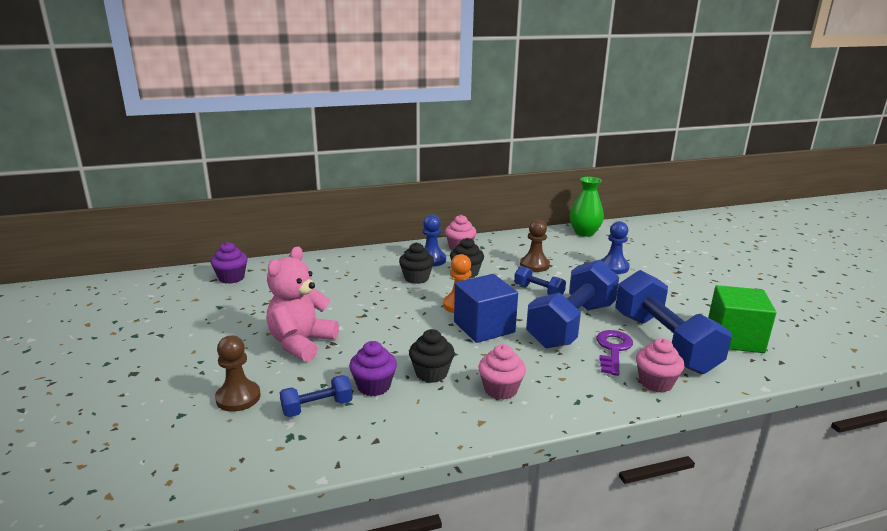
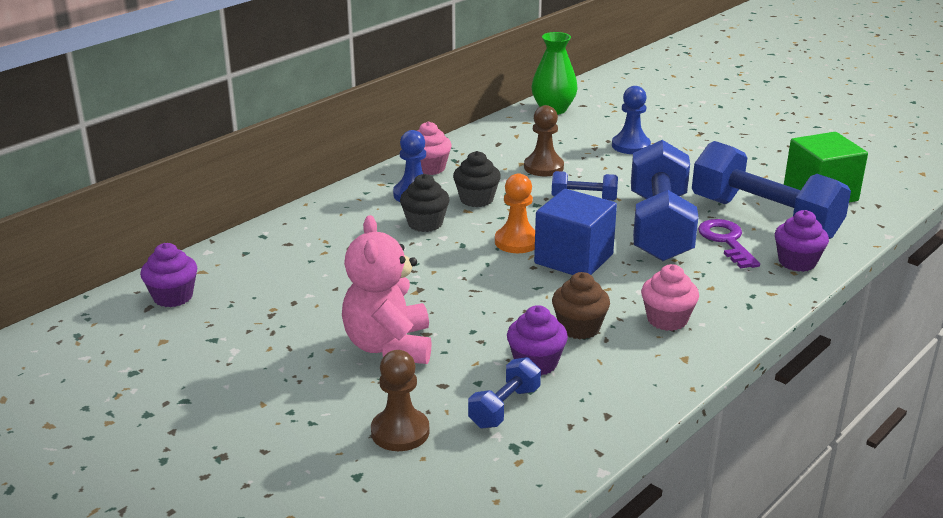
camera: 30 degrees left, 5 degrees up
black cupcake [409,329,455,383] -> brown cupcake [552,272,610,339]
pink cupcake [636,338,685,393] -> purple cupcake [775,210,829,272]

